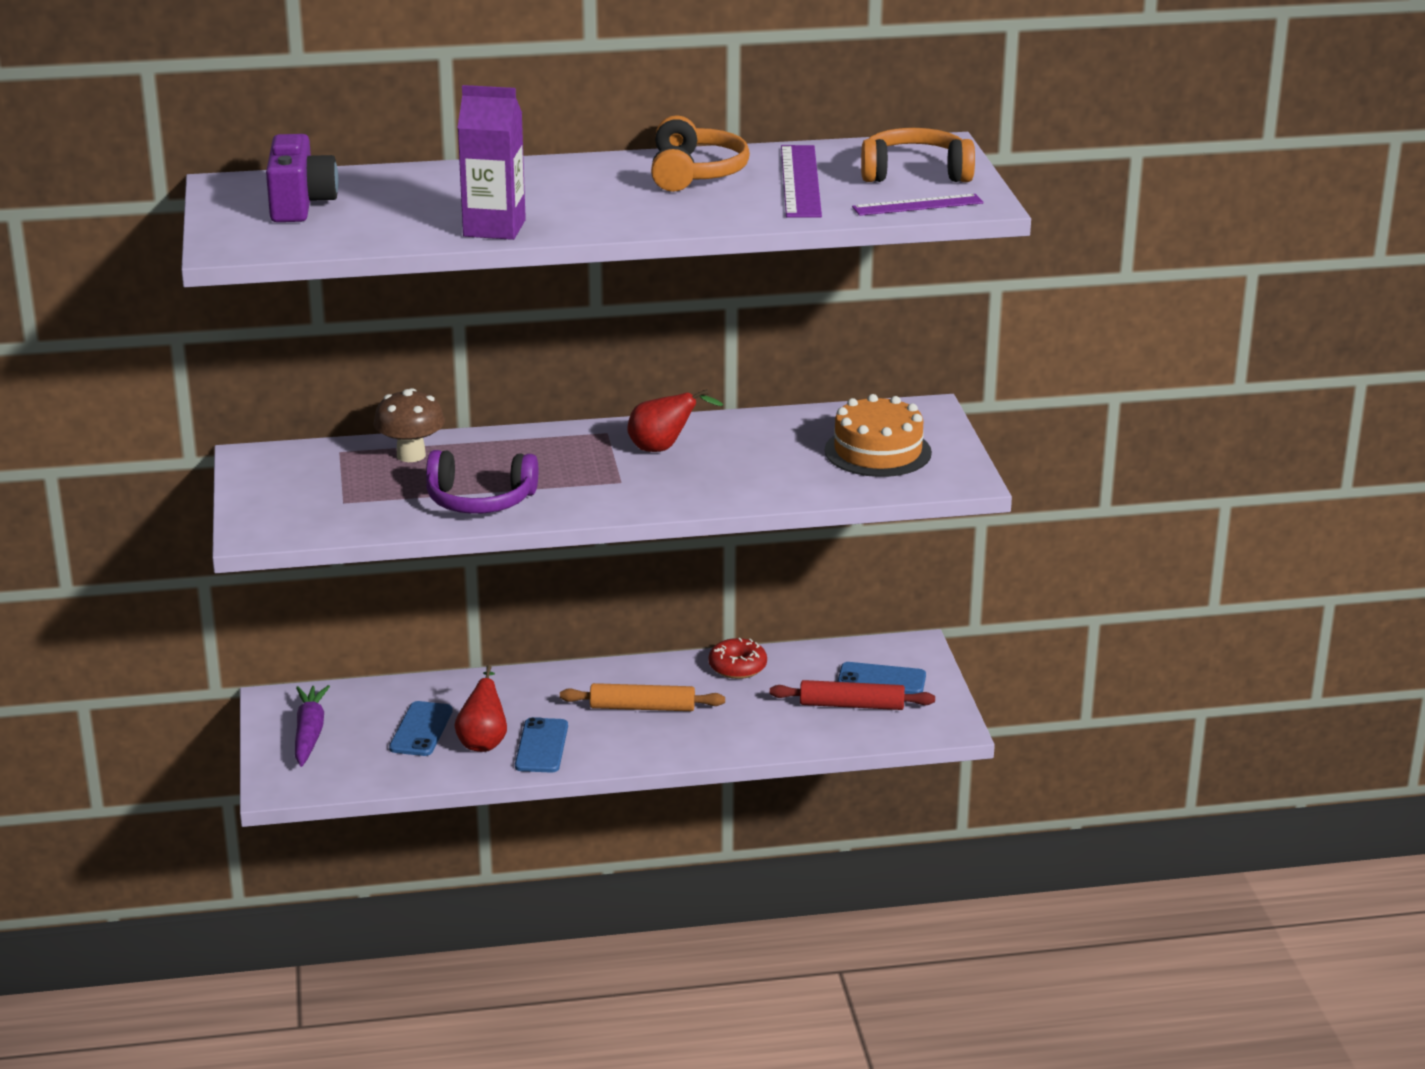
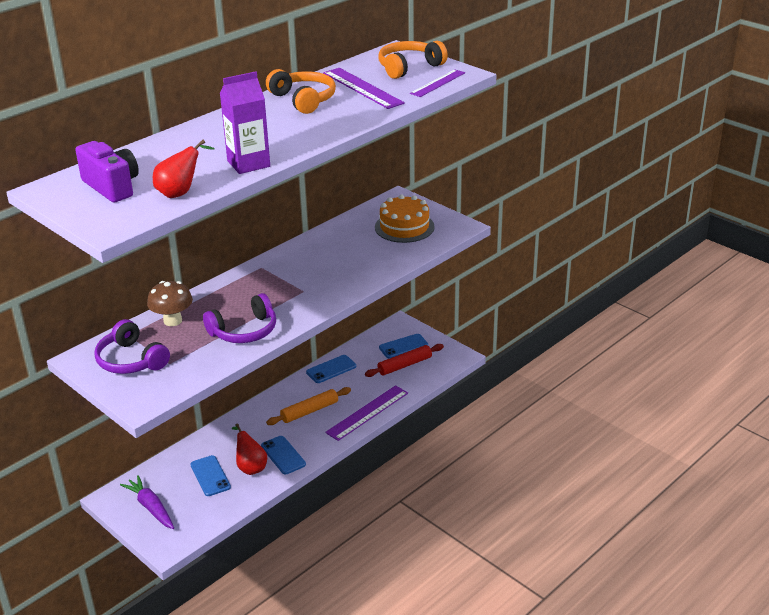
camera: 35 degrees left, 5 degrees up
red pear [628,389,723,452] -> red pear moved to [153,140,214,198]
red donut [708,638,767,679] -> blue phone [306,355,356,383]
none -> purple headphones [94,319,170,374]
none -> purple ruler [325,385,408,441]

